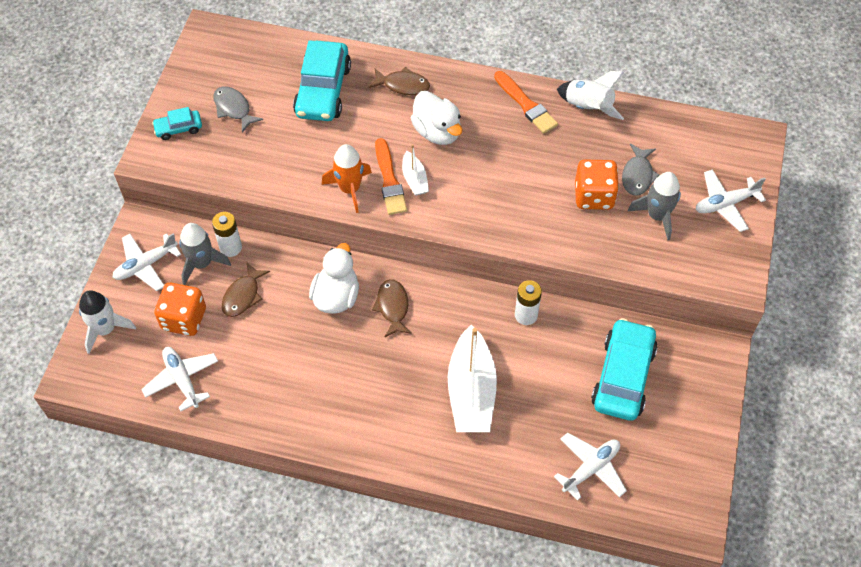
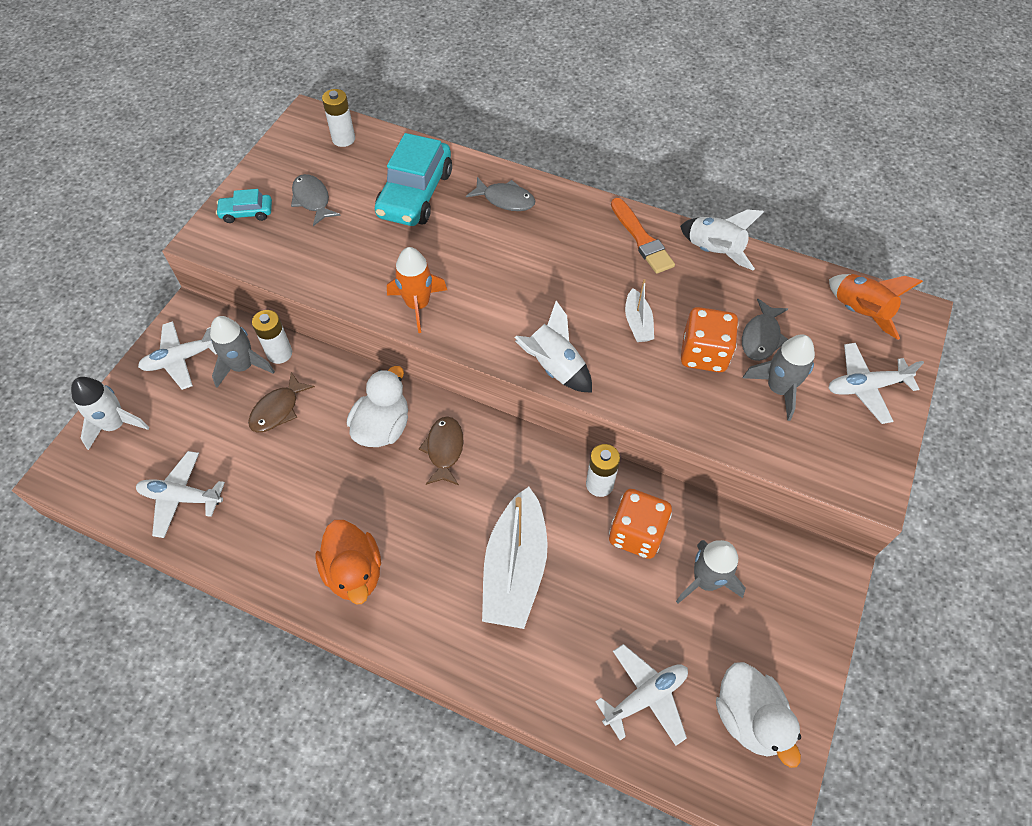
camera: 10 degrees right, 0 degrees up
white plane [141,347,218,411] -> white plane turned 60 degrees counterclockwise [136,451,225,538]
orange dice [154,283,206,336] -> orange dice moved to [609,489,672,559]
brown fish [369,67,430,95] -> grey fish [466,177,535,211]
orange brush [375,138,407,215] -> none
white boat [402,144,429,196] -> white boat moved to [625,279,654,342]
white duck [411,91,462,145] -> white duck moved to [716,662,801,768]
turquoise car [591,318,658,421] -> grey rocket [676,540,746,604]
none -> orange duck [315,520,381,604]
none -> white battery [322,89,355,147]
none -> white rocket [514,301,592,393]
none -> orange rocket [829,274,923,340]

